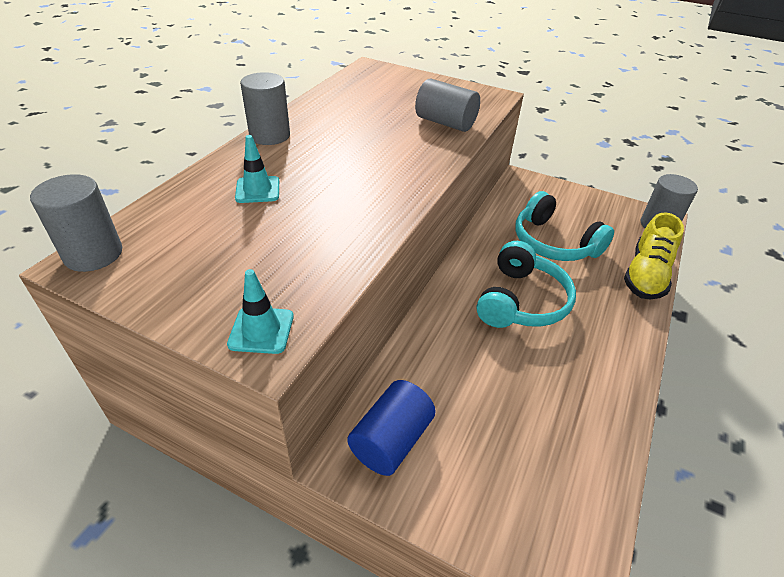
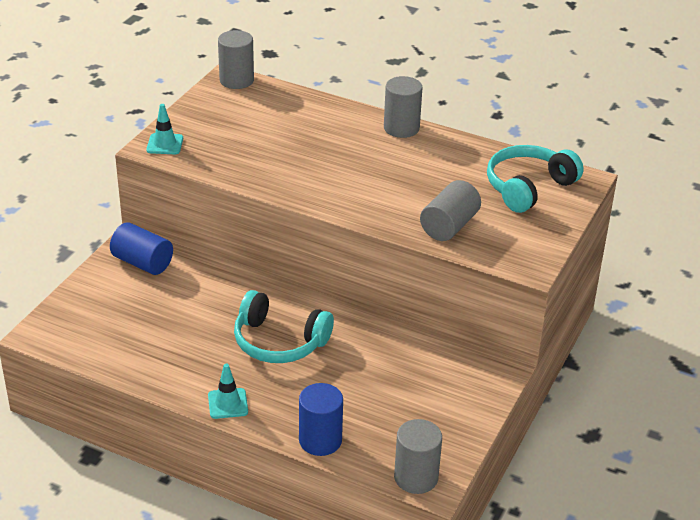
camera: 90 degrees right, 5 degrees down
turquoise traffic cone [235,135,279,203] -> turquoise traffic cone moved to [208,364,248,419]
turquoise headphones [515,191,614,261] -> turquoise headphones moved to [487,145,584,213]
yellow shoe [624,212,684,299] -> blue cylinder [299,383,343,456]

